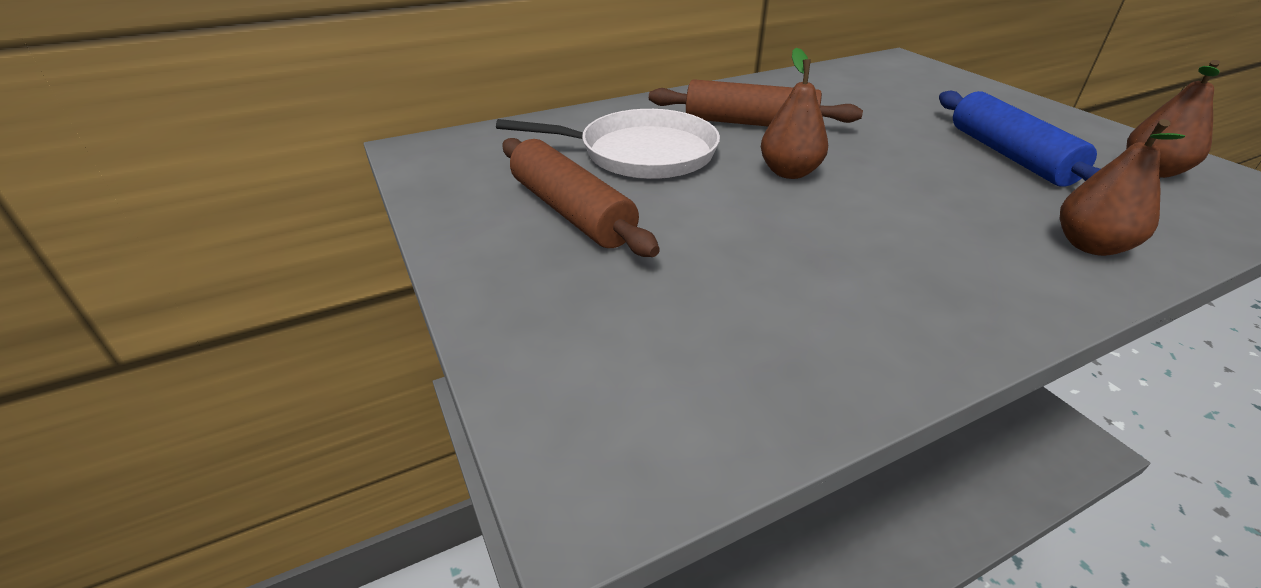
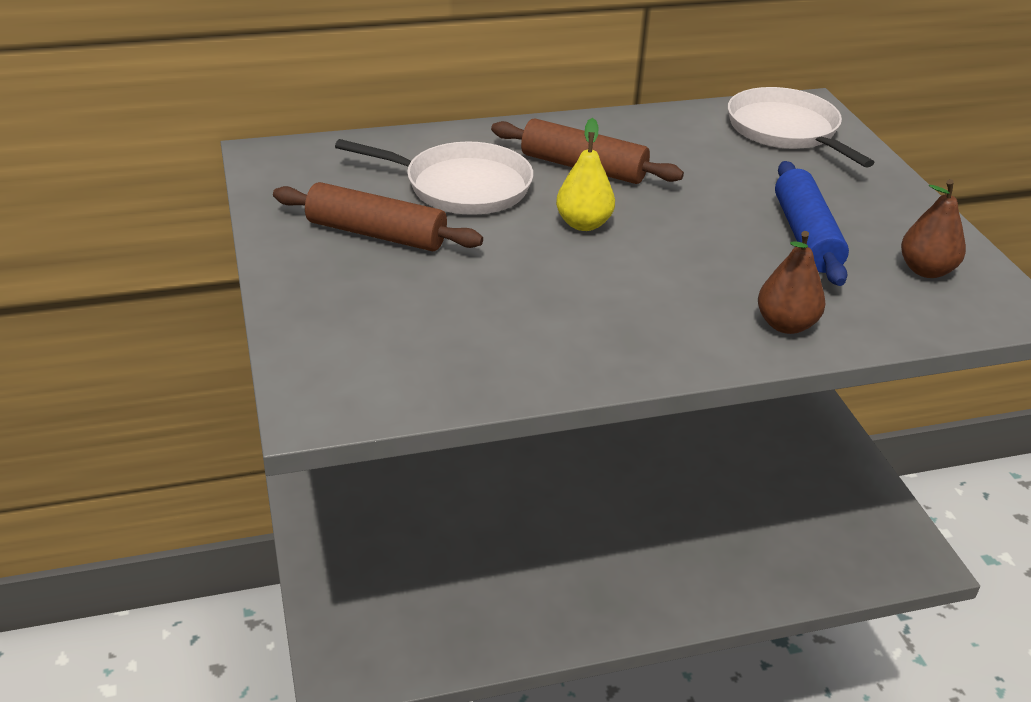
camera: 10 degrees right, 0 degrees up
brown rolling pin [503,138,660,257] -> brown rolling pin turned 45 degrees counterclockwise [273,182,483,251]
brown pear [761,48,828,179] -> yellow pear [556,118,615,231]
none -> white pan [728,87,875,168]

